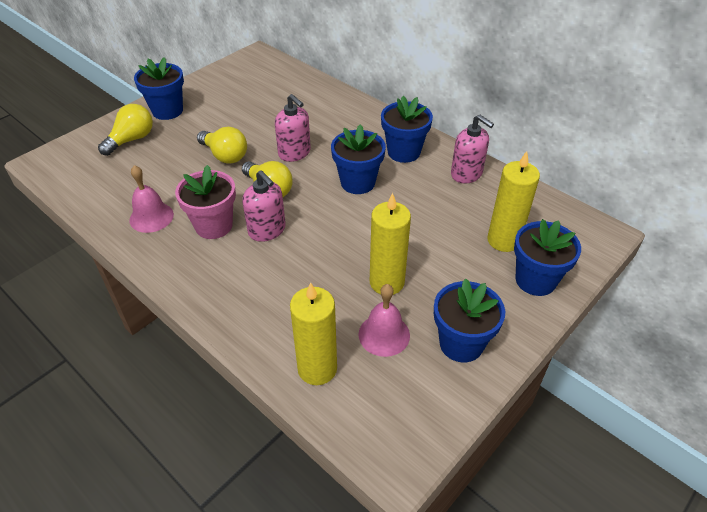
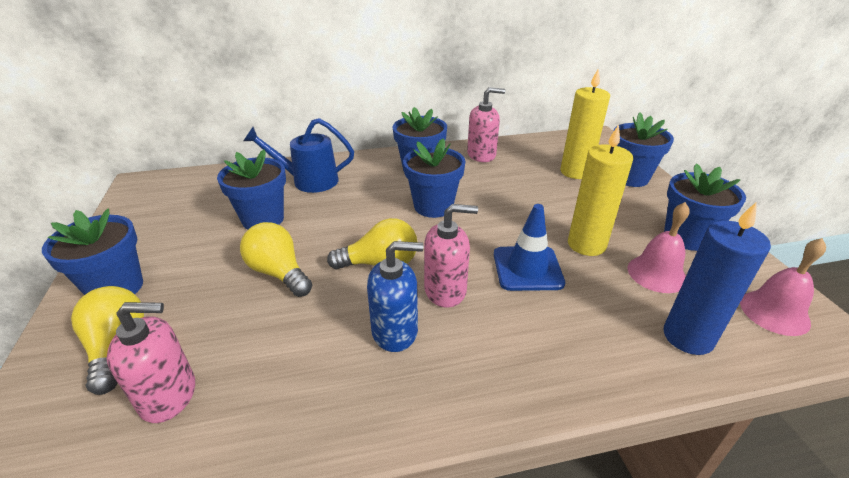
camera: 55 degrees left, 10 degrees down
pink bell [129,165,174,233] -> pink bell moved to [740,238,826,336]
pink flower pot [175,165,236,239] -> blue soap dispenser [367,241,423,352]
yellow light bulb [197,127,247,164] -> yellow light bulb turned 120 degrees counterclockwise [240,222,312,297]
pink soap dispenser [275,94,311,162] -> pink soap dispenser moved to [107,302,195,423]
yellow candle [290,282,337,385] -> blue candle [663,202,771,355]
none -> blue flower pot [217,149,286,230]
none -> blue watering can [244,118,354,193]
none -> blue traffic cone [494,204,565,291]

